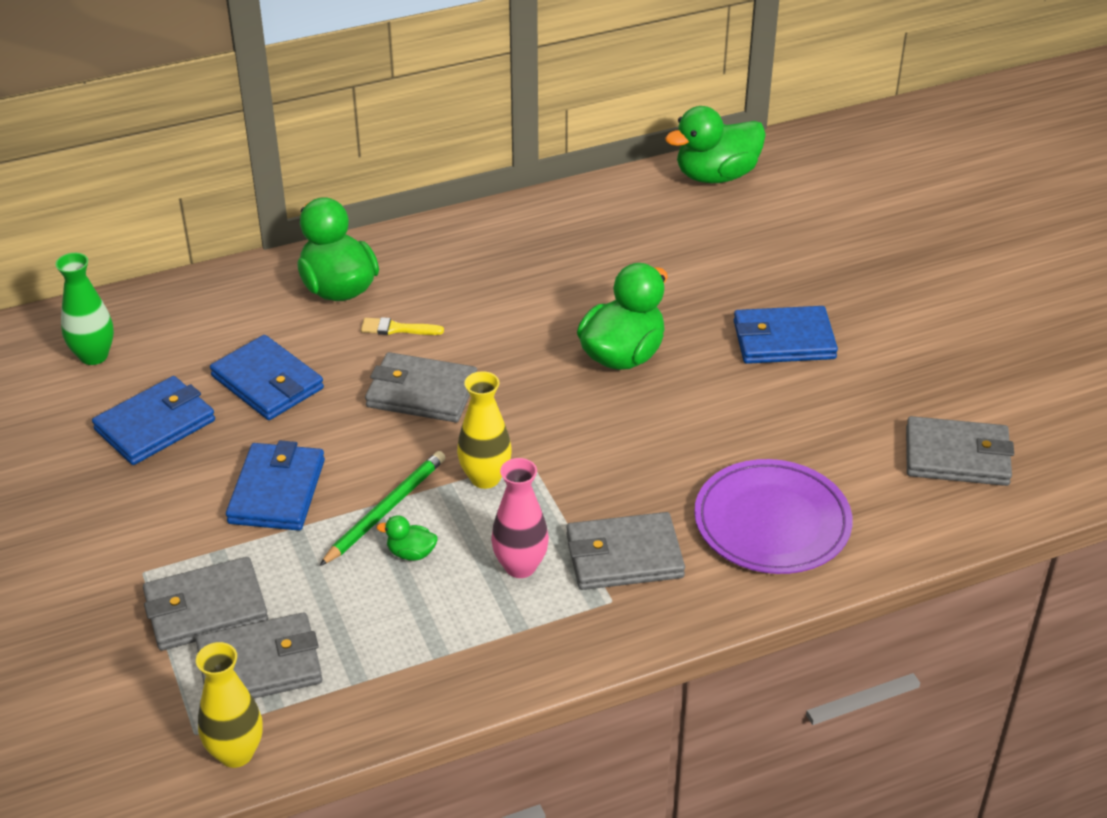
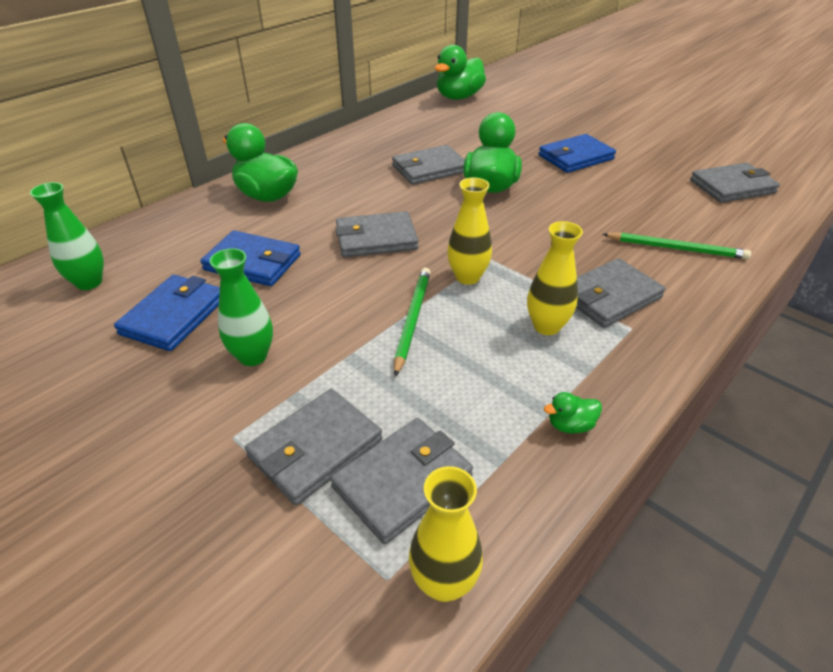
camera: 25 degrees left, 0 degrees up
blue wallet [226,440,325,531] -> none
yellow brush [361,317,444,335] -> none
green duck [377,516,438,561] -> green duck moved to [544,392,602,434]
pink vase [491,458,549,578] -> yellow vase [527,221,583,335]
purple plate [694,459,853,574] -> green pencil [602,232,751,259]
none -> green vase [210,248,273,366]
none -> grey wallet [392,145,465,185]

